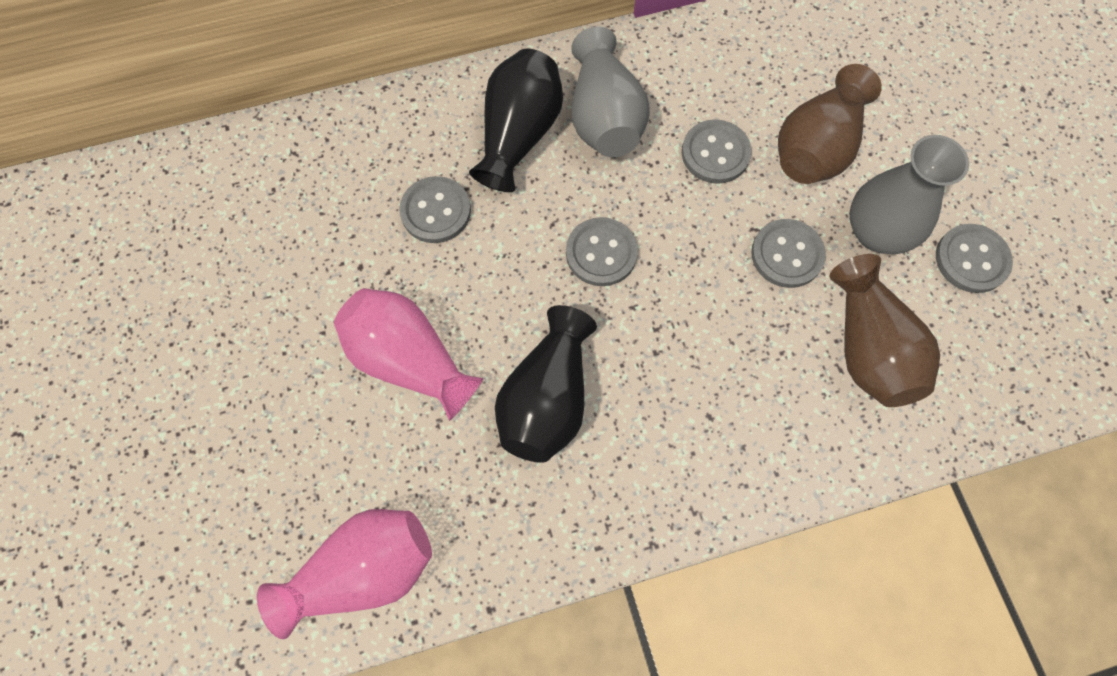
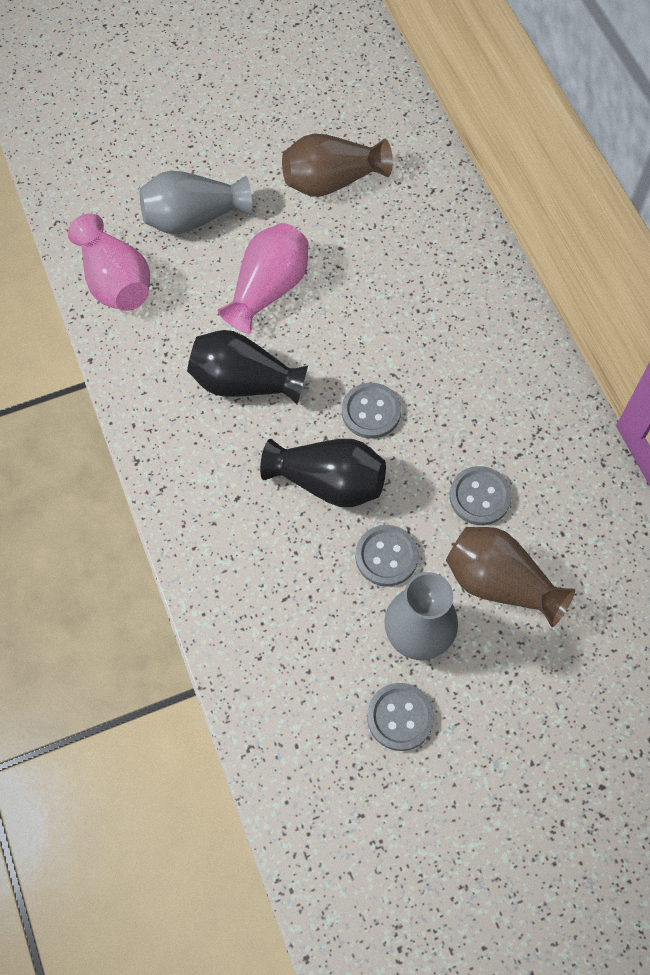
camera: 85 degrees right, 5 degrees down
grey button [399,176,471,243] -> none
black vase [469,49,563,192] -> black vase moved to [260,439,386,507]
grey vase [571,27,650,157] -> grey vase moved to [139,171,252,234]
brown vase [829,254,940,407] -> brown vase moved to [282,133,393,197]

